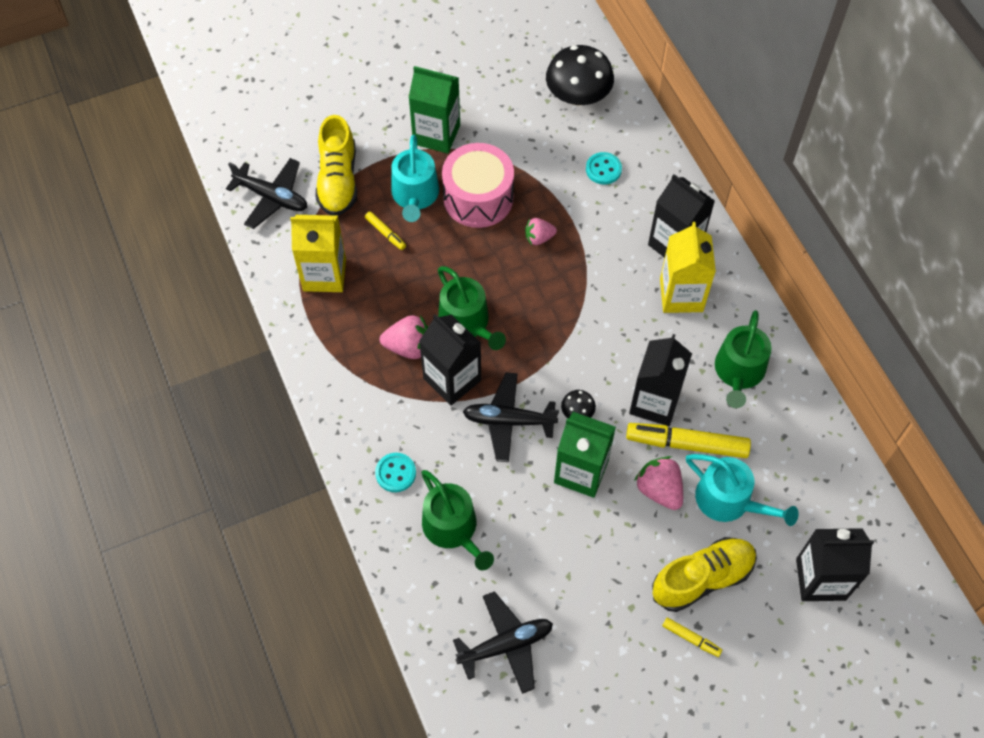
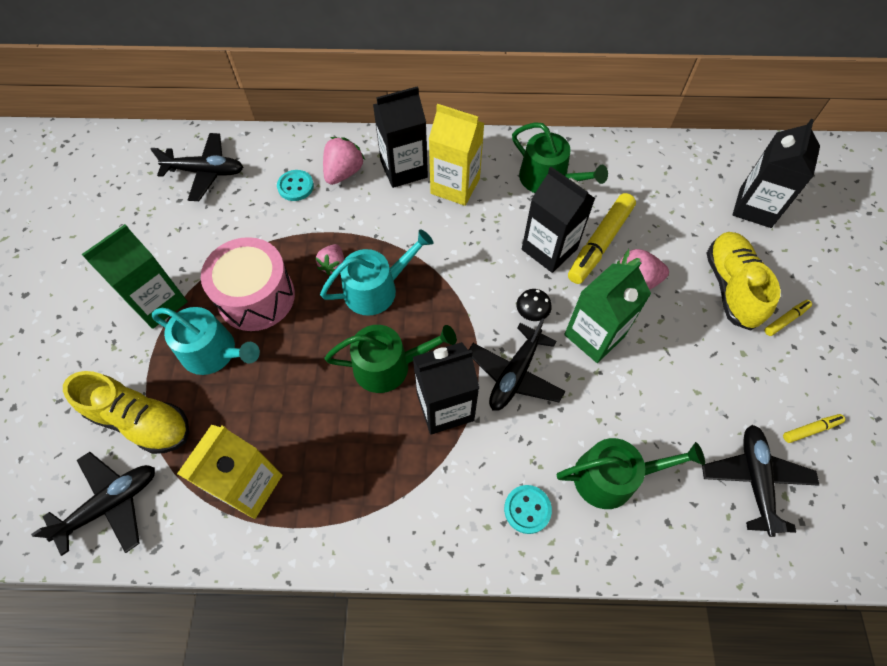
camera: 65 degrees left, 0 degrees up
yellow marker [365,211,406,250] -> yellow marker moved to [783,414,845,443]
pink strawberry [380,315,428,359] -> pink strawberry moved to [323,137,365,185]
black mushroom [546,45,614,106] -> black plane [150,133,243,201]
turquoise watering can [686,454,799,526] -> turquoise watering can moved to [320,229,434,316]

